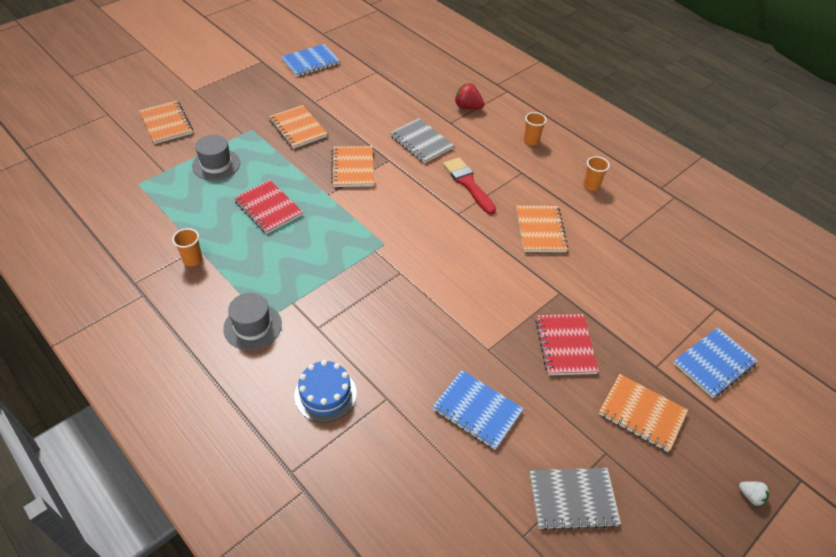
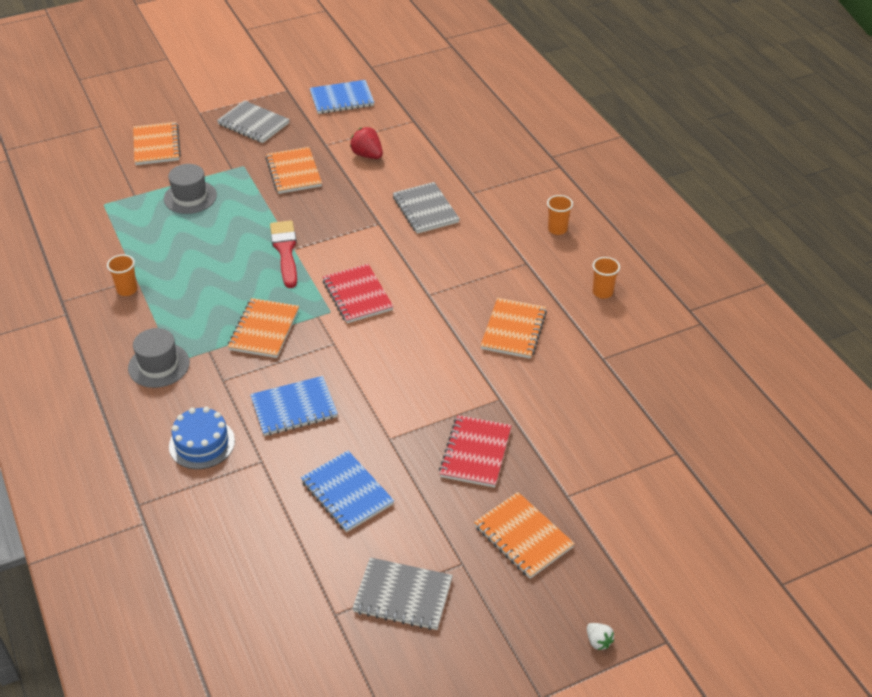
camera: 20 degrees right, 5 degrees down
red notebook [234,180,303,234] -> red notebook moved to [323,264,393,323]
orange notebook [331,146,374,187] -> orange notebook moved to [228,298,299,358]
red brush [443,157,496,215] -> red brush moved to [270,220,297,288]
red strawberry [455,83,484,109] -> red strawberry moved to [350,127,383,159]
blue notebook [673,328,758,398] -> blue notebook moved to [250,376,338,436]
none -> grey notebook [217,100,290,143]

